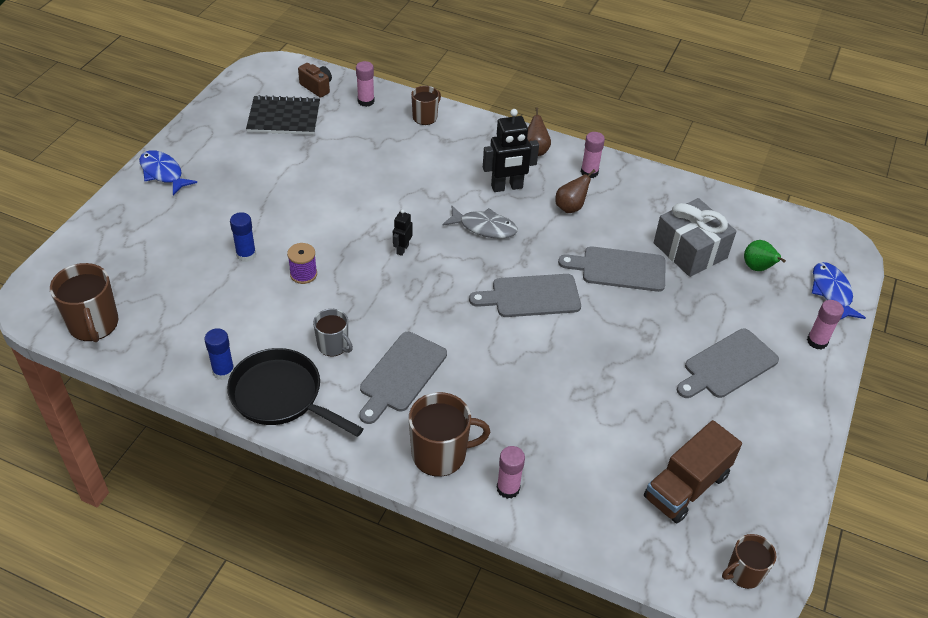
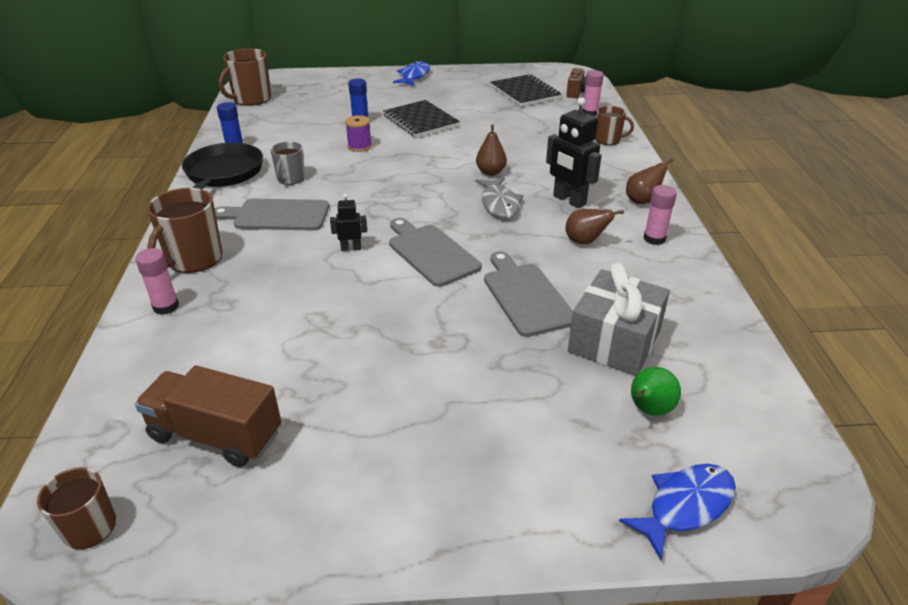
camera: 65 degrees right, 10 degrees down
black robot [393,209,413,256] -> black robot moved to [330,194,367,251]
brown mug [409,392,490,477] -> brown mug turned 60 degrees clockwise [147,188,223,273]
grey cutting board [677,329,779,398] -> none
pink glue stick [807,300,844,349] -> none
none -> black notebook [383,100,460,138]
none -> brown pear [476,124,507,176]

